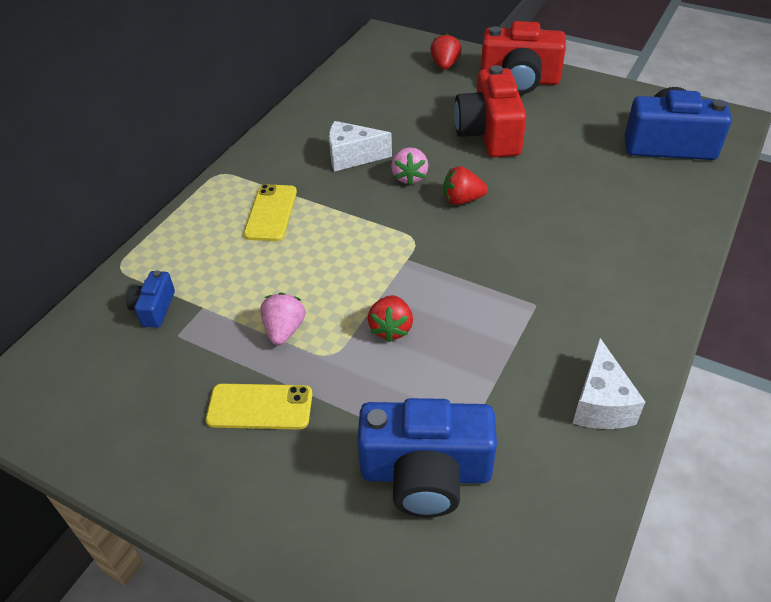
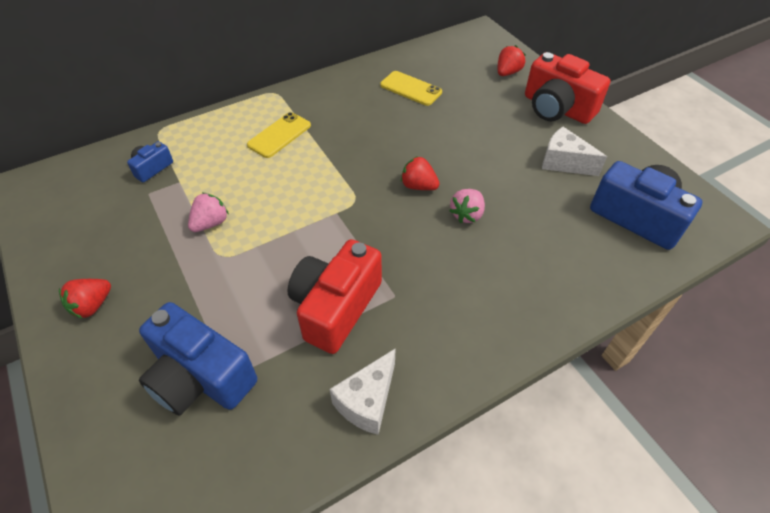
camera: 30 degrees right, 5 degrees up
yellow phone [206,384,313,430] -> yellow phone moved to [380,71,442,106]
white cheese [329,121,392,172] -> white cheese moved to [542,127,607,176]
red strawberry [368,295,413,342] -> red strawberry moved to [59,279,111,319]
pink strawberry [391,147,428,185] -> pink strawberry moved to [449,189,485,223]
red camera [454,65,527,157] -> red camera moved to [287,239,382,354]

